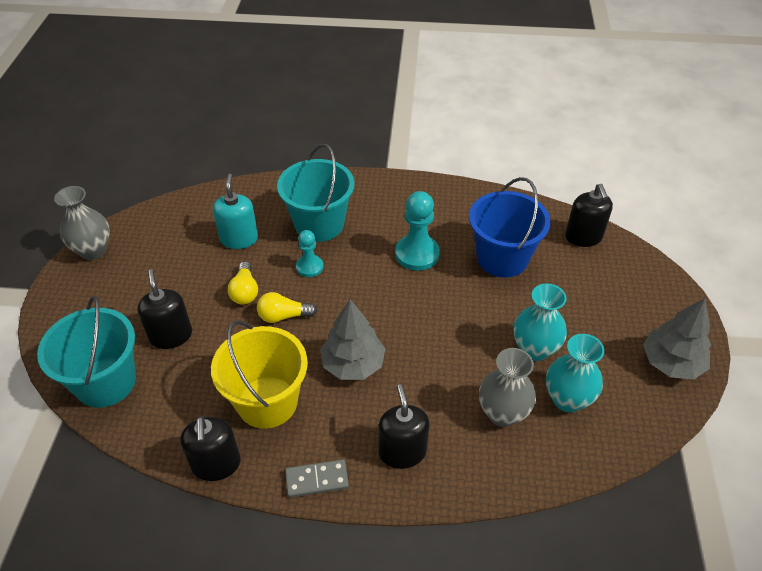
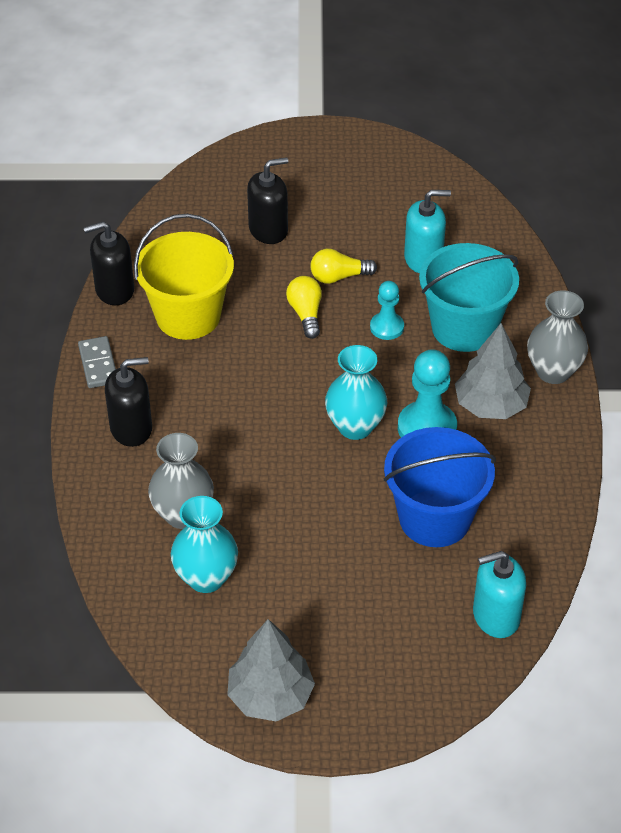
camera: 85 degrees right, 0 degrees up
turquoise bucket [37,296,136,408] -> none
grey vase [54,186,110,260] -> grey vase moved to [527,290,588,384]
grey tree [320,300,386,380] -> grey tree moved to [455,323,531,419]
turquoise vase [514,283,567,361] -> turquoise vase moved to [325,345,387,440]
black soap dispenser [565,184,613,247] -> turquoise soap dispenser [473,551,526,638]

